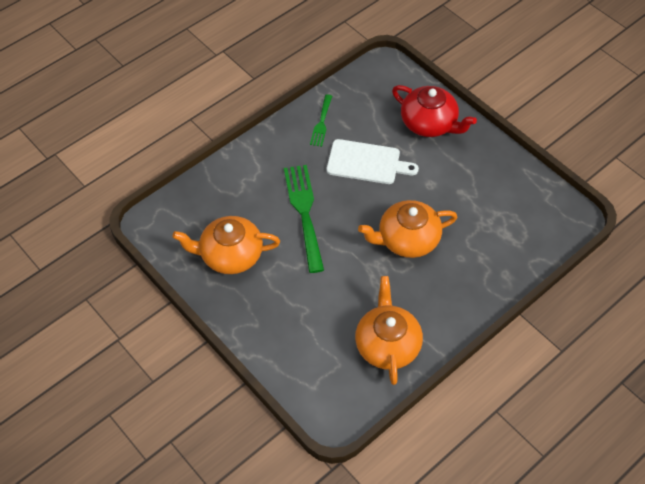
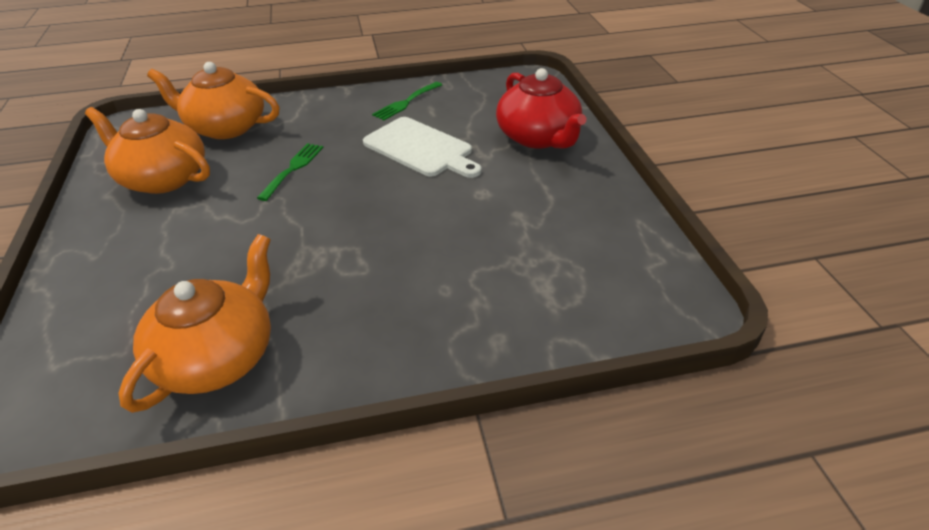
camera: 30 degrees right, 15 degrees down
green fork [284,165,324,273] -> green fork [257,143,324,201], size x0.54
orange teapot [358,200,457,258] -> orange teapot moved to [147,62,280,139]

